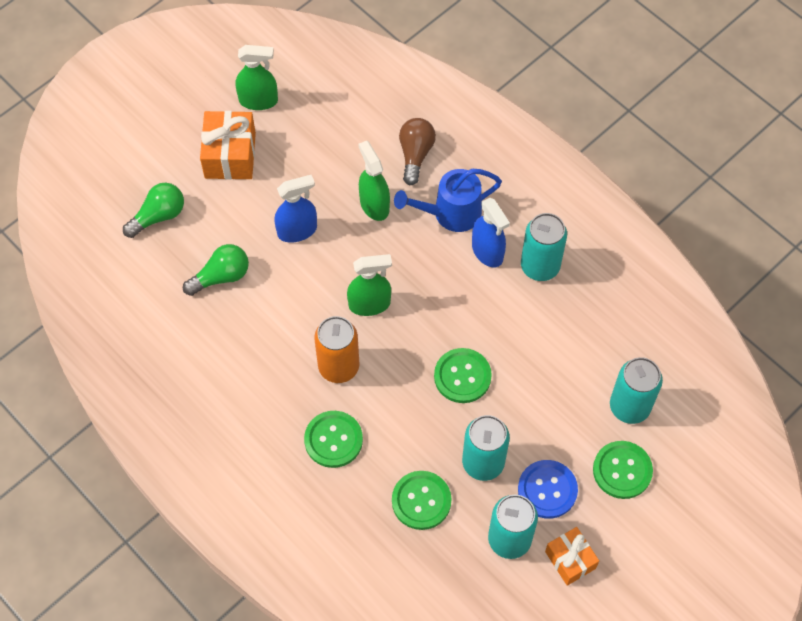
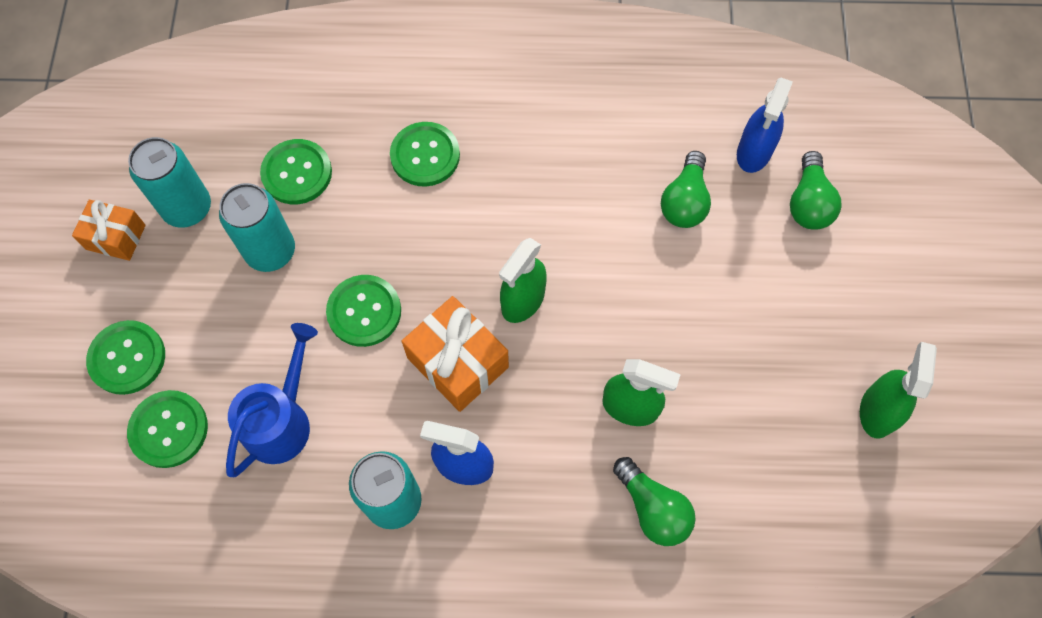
camera: 135 degrees right, 5 degrees up
orange gift [200,111,256,180] -> orange gift moved to [401,296,509,412]
green spray bottle [235,45,278,110] -> green spray bottle turned 150 degrees clockwise [860,342,937,439]
blue spray bottle [274,175,317,243] -> blue spray bottle moved to [737,78,792,173]
orange can [315,316,359,383] -> none
blue watering can [394,169,502,232] -> blue watering can moved to [226,323,318,477]
brown light bulb [399,118,436,185] -> green light bulb [613,457,696,546]
blue button [518,460,578,519] -> none
turquoise can [610,357,663,424] -> green button [127,390,208,468]

